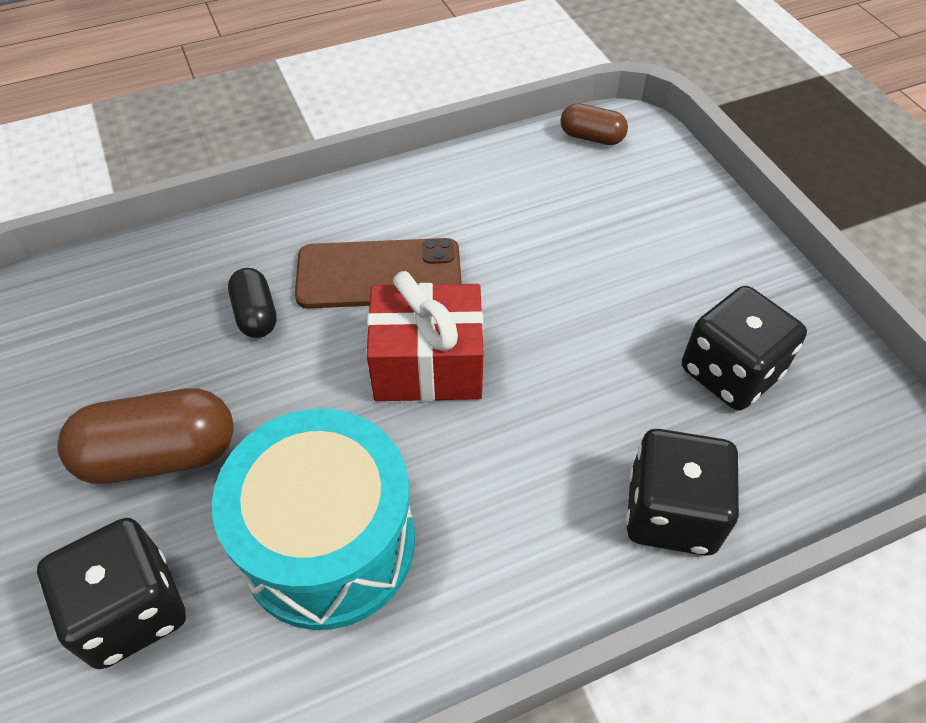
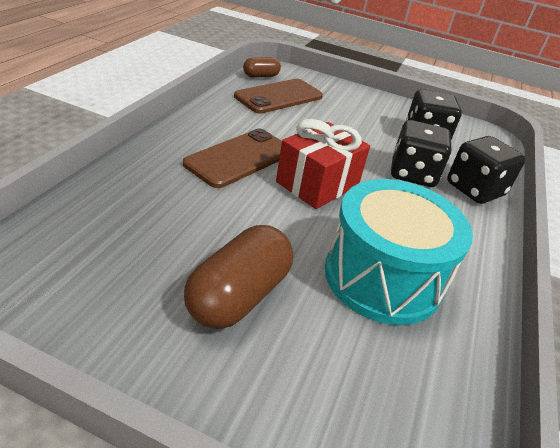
camera: 50 degrees left, 15 degrees down
black dice [37,518,186,669] -> black dice moved to [391,120,452,187]
black capsule [228,268,277,338] -> none
none -> brown phone [234,79,323,114]

